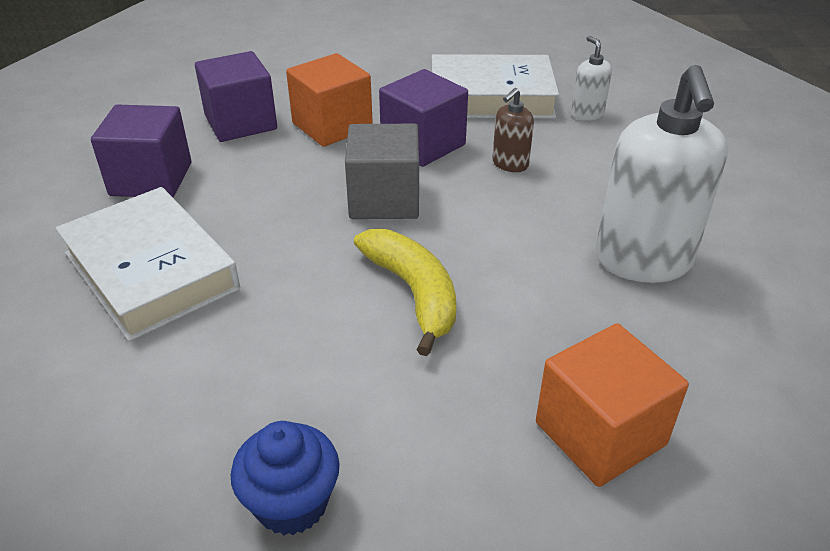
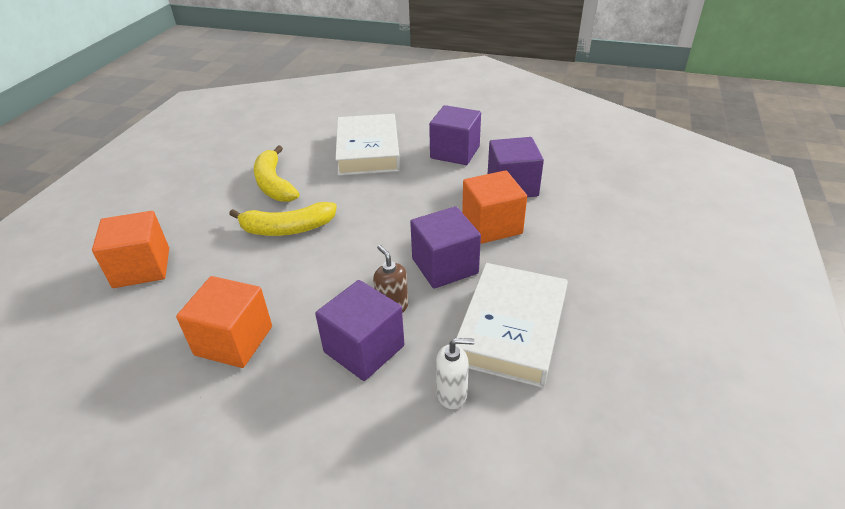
camera: 110 degrees right, 0 degrees up
white book [56,187,240,342] -> white book turned 75 degrees counterclockwise [335,114,400,176]
blue cupcake [231,421,340,535] -> none
grey cube [345,124,419,219] -> none
white soap dispenser [596,65,728,283] -> orange cube [176,276,272,368]
none -> yellow banana [254,145,300,202]
none -> purple cube [315,280,404,381]

